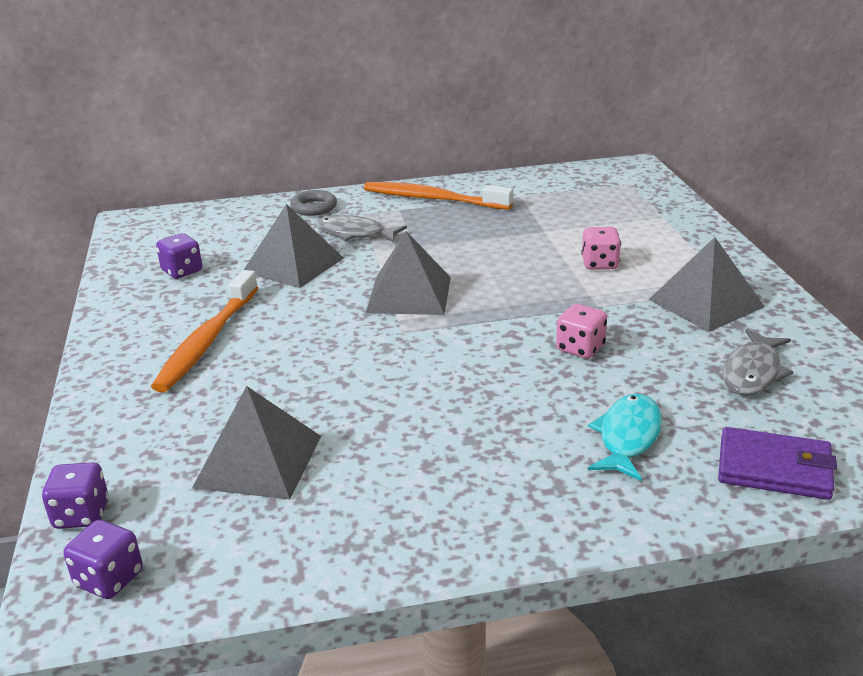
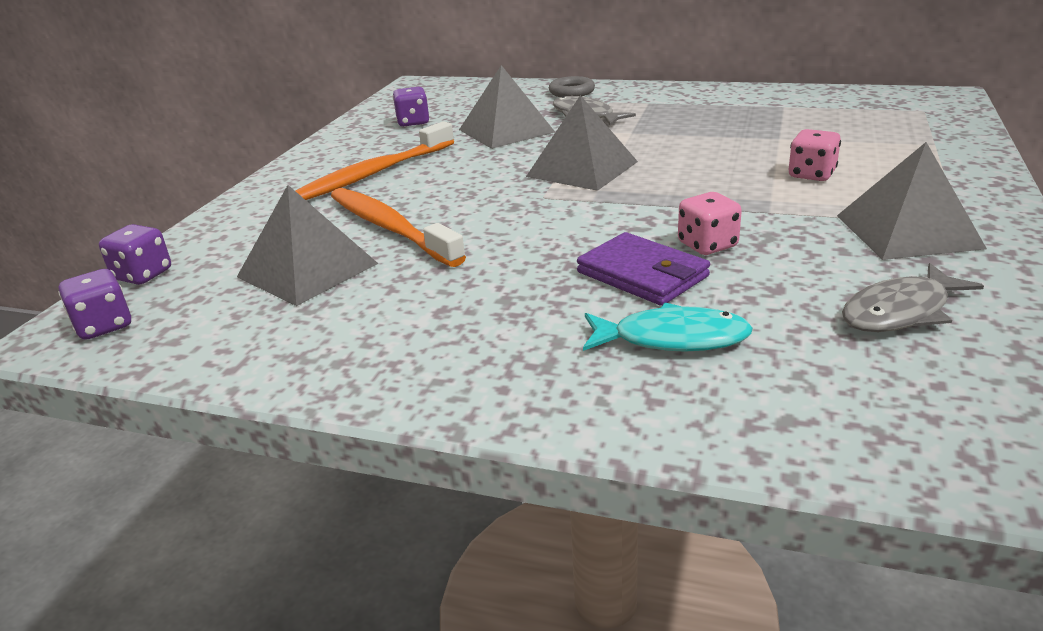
camera: 30 degrees right, 0 degrees up
orange toothbrush [364,182,513,210] -> orange toothbrush moved to [331,188,466,267]
turquoise fish [588,394,662,481] -> turquoise fish turned 45 degrees clockwise [583,303,753,352]
purple wallet [718,427,837,500] -> purple wallet moved to [577,232,710,306]

